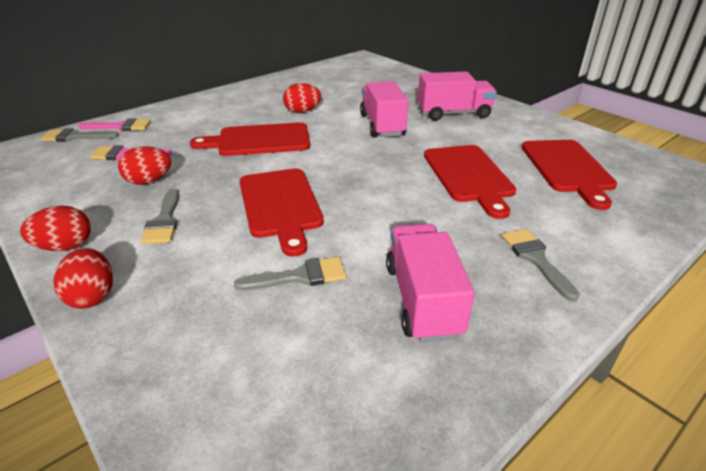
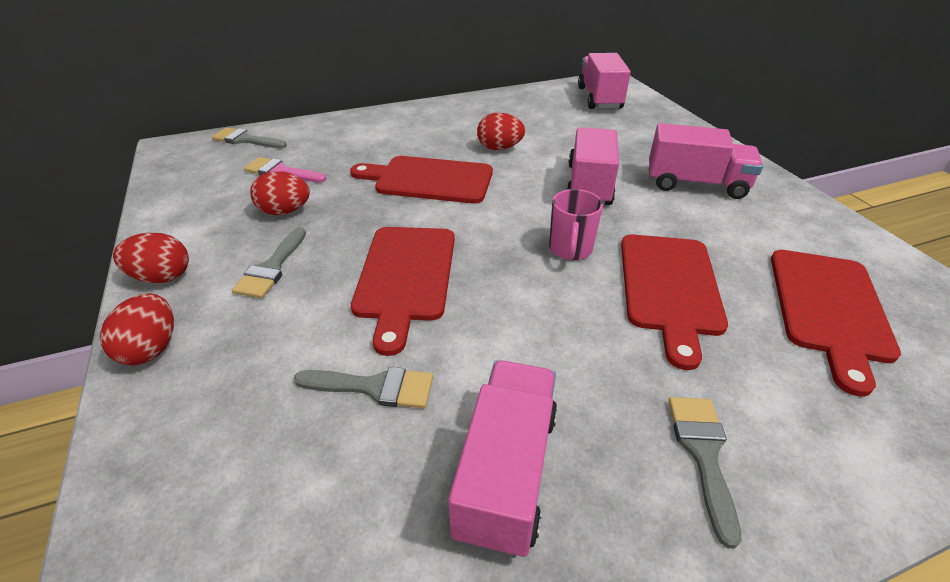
camera: 20 degrees right, 5 degrees up
pink brush [78,118,151,131] -> none
none -> pink mug [549,189,603,260]
none -> pink truck [578,53,631,109]

